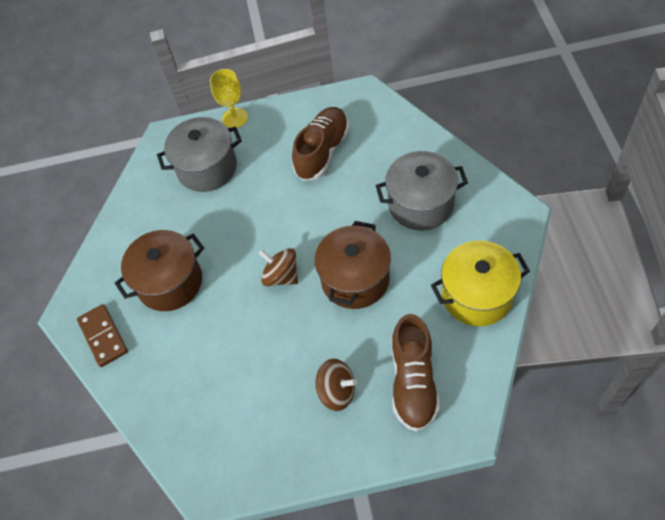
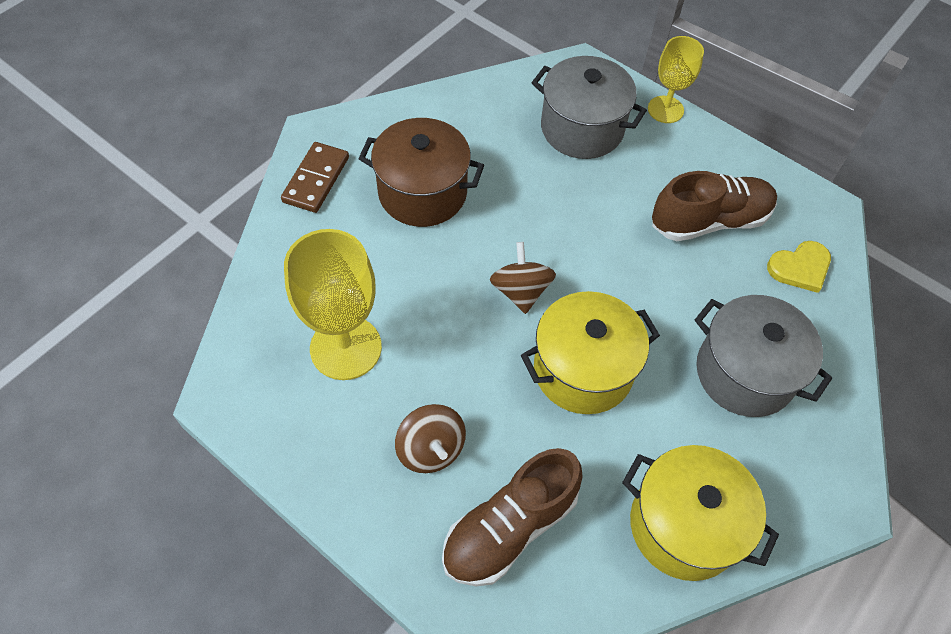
camera: 40 degrees right, 0 degrees up
brown pot [315,221,391,309] -> yellow pot [521,291,660,414]
none -> yellow goblet [284,229,382,380]
none -> yellow heart [767,241,831,293]

